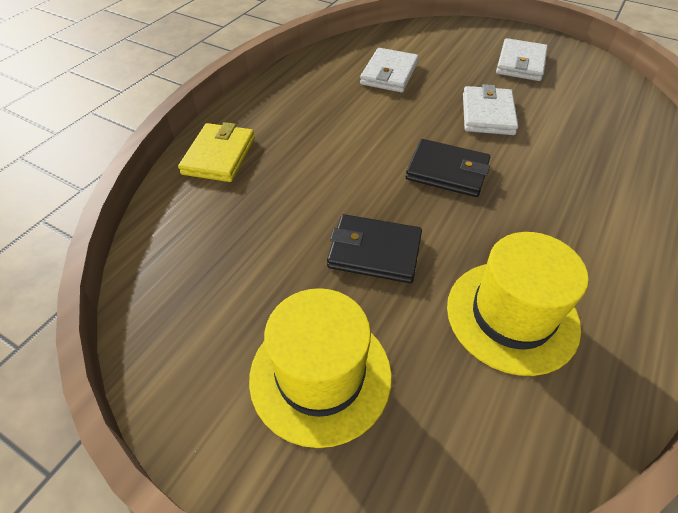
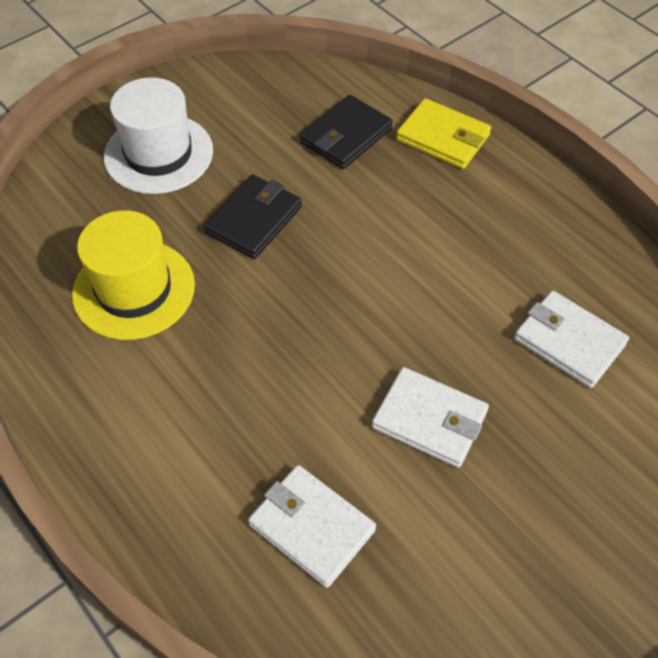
camera: 110 degrees right, 5 degrees up
yellow hat [249,288,392,448] -> white hat [104,77,213,194]
black wallet [406,139,490,197] -> black wallet moved to [300,95,393,169]
white wallet [496,38,548,81] -> white wallet moved to [248,465,376,588]

